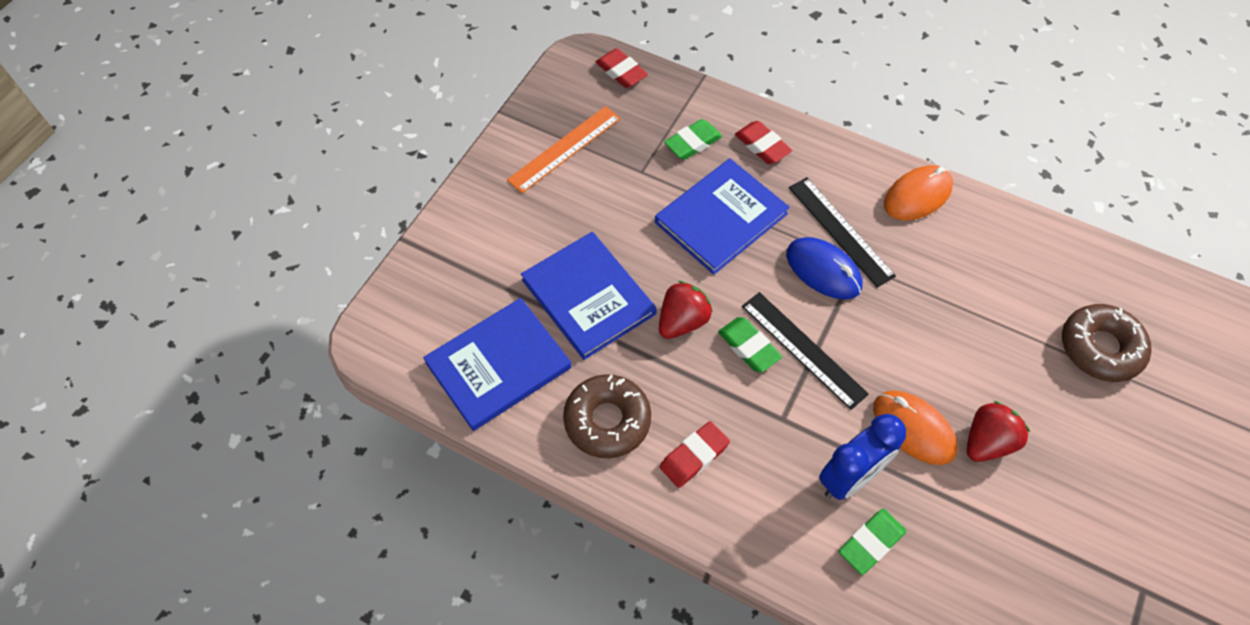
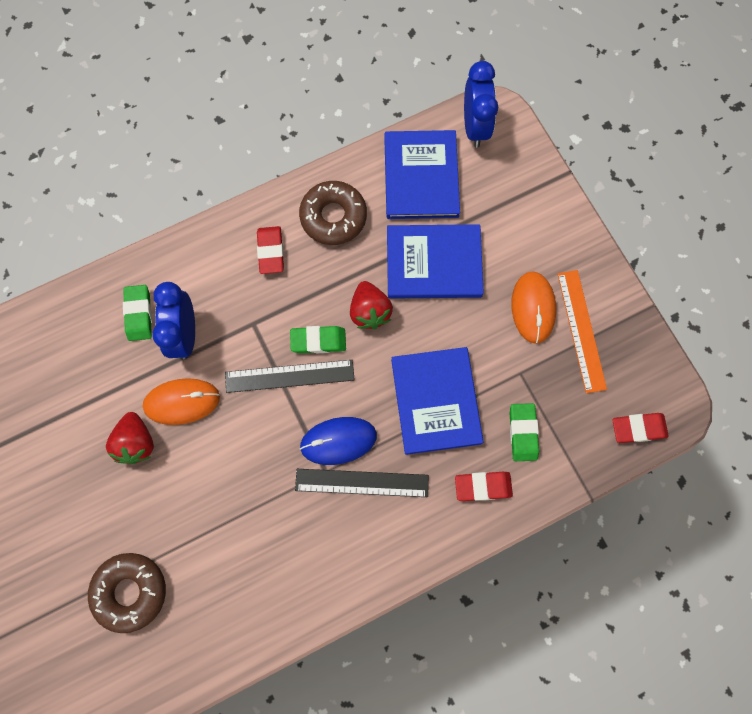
camera: 125 degrees right, 15 degrees up
orange mouse [884,165,953,220] -> orange mouse moved to [511,271,556,344]
none -> blue clock [464,61,498,148]

